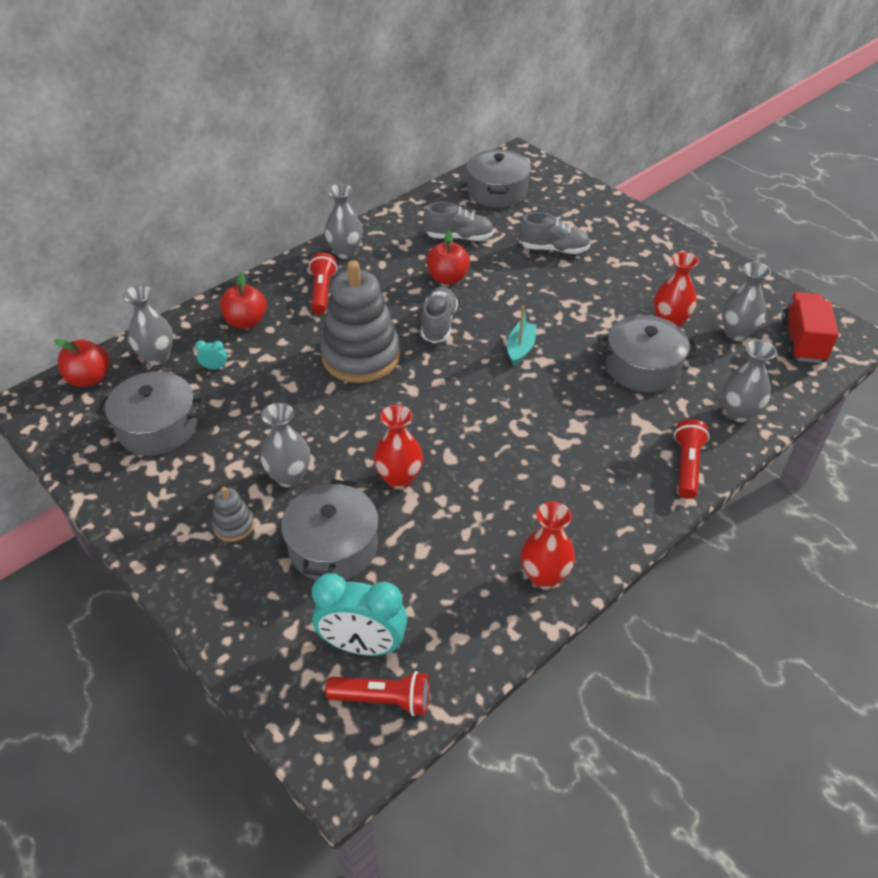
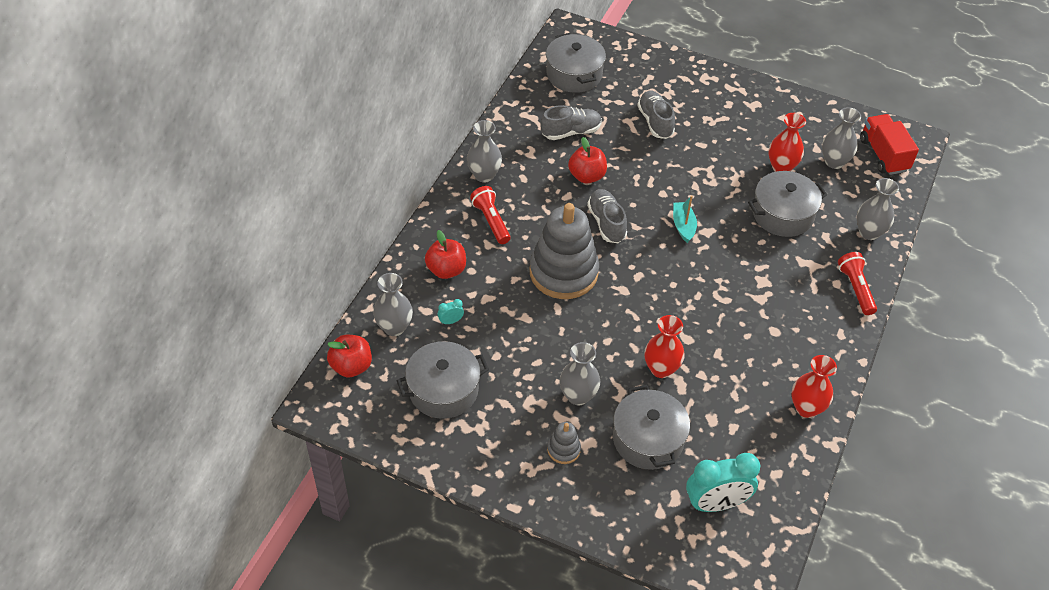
camera: 25 degrees left, 5 degrees up
red flashlight [325,671,429,716] -> none
grey shoe [519,212,591,254] -> grey shoe turned 90 degrees counterclockwise [637,91,675,139]

